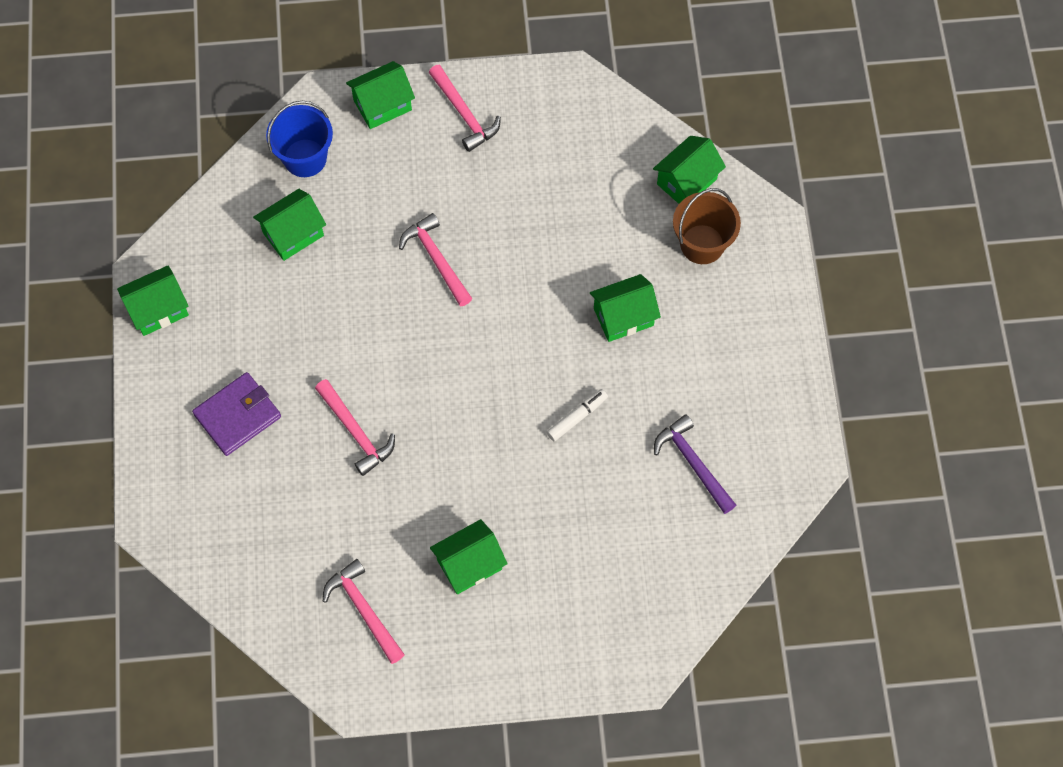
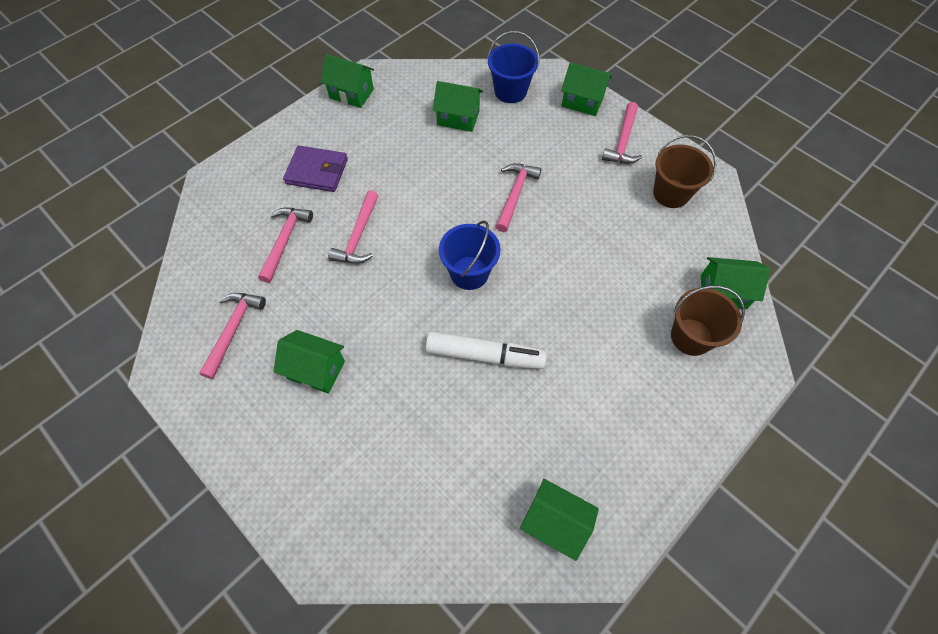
camera: 50 degrees right, 5 degrees down
white marker [547,389,608,442] -> white marker [426,331,547,369], size x1.80
green house [590,274,661,342] -> green house moved to [520,479,599,561]
purple hammer [654,414,736,514] -> none
none -> pink hammer [258,208,313,283]
none -> blue bucket [439,221,501,290]
none -> brown bucket [653,135,717,208]

